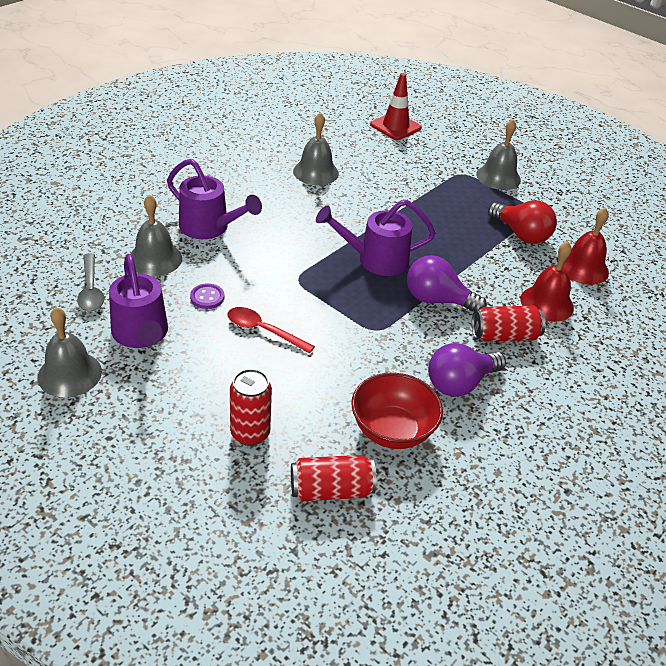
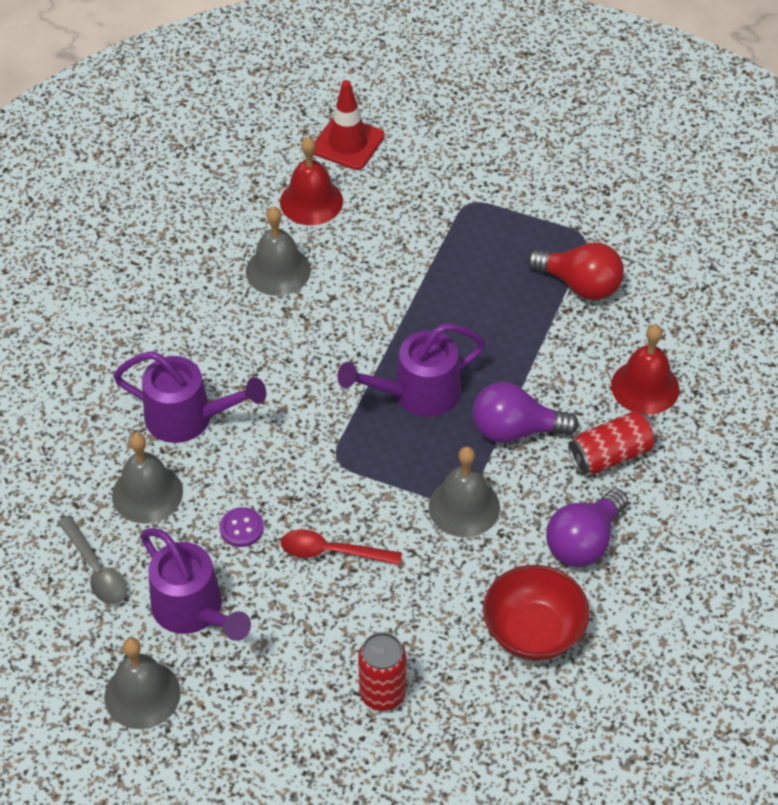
camera: 15 degrees left, 10 degrees up
red can [291,455,376,501] -> none
grey bell [476,119,521,190] -> grey bell moved to [429,447,500,537]
red bell [563,208,609,285] -> red bell moved to [280,137,343,225]

